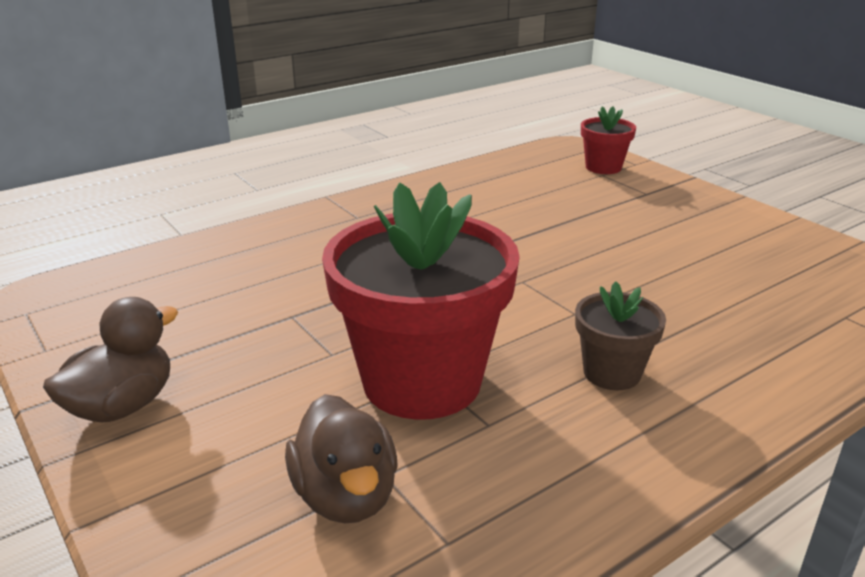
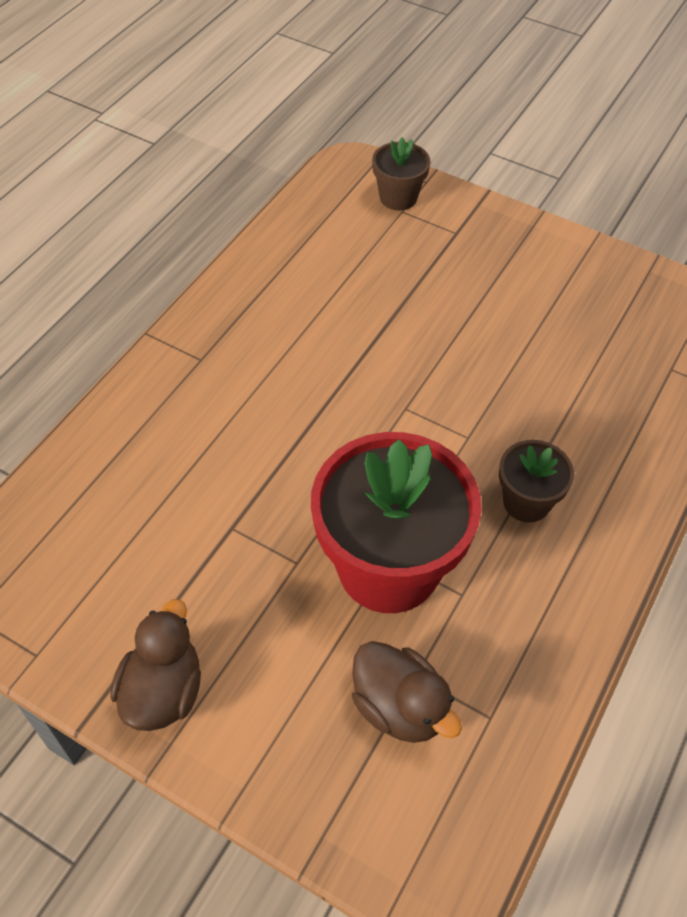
camera: 25 degrees left, 25 degrees up
red flower pot [581,106,636,174] -> brown flower pot [372,138,431,210]

